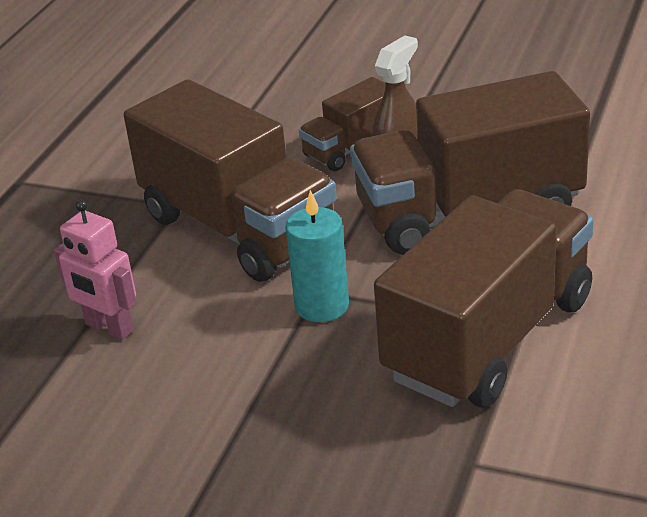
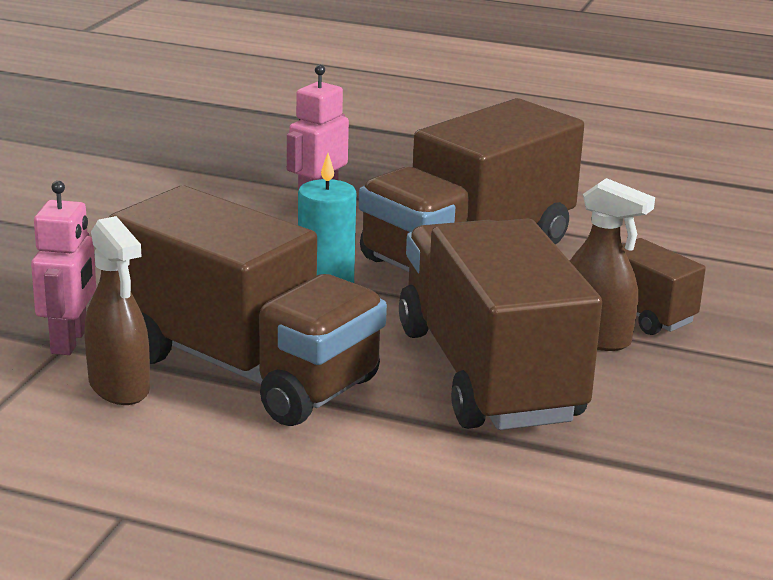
camera: 85 degrees right, 10 degrees down
none -> pink robot [31,181,96,355]
none -> brown spray bottle [85,216,150,405]

